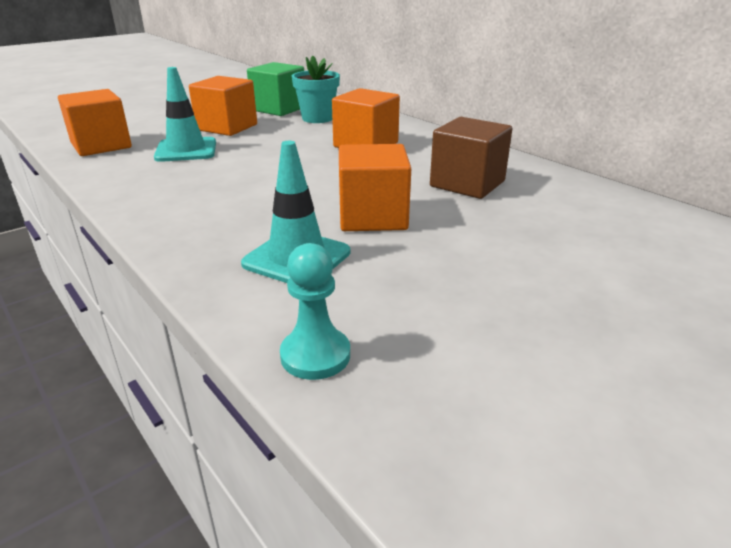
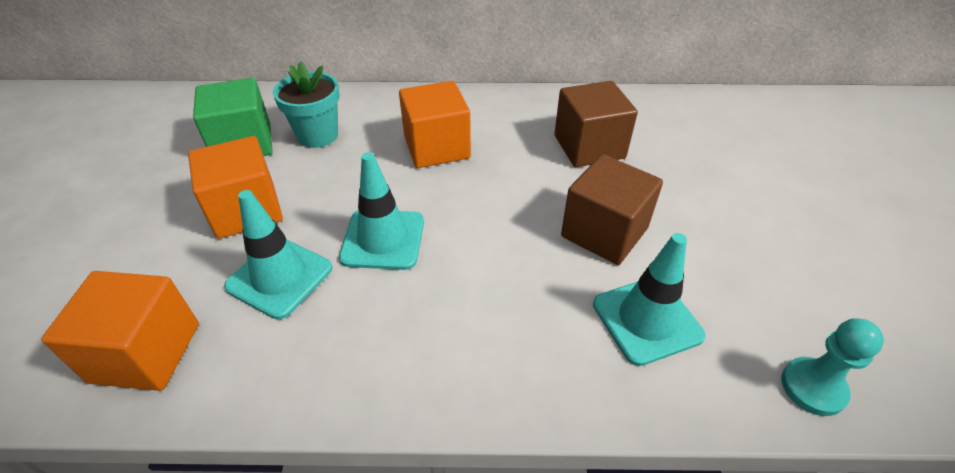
camera: 50 degrees left, 15 degrees up
orange cube [339,144,411,231] -> brown cube [561,154,663,265]
none -> turquoise traffic cone [339,152,424,270]

